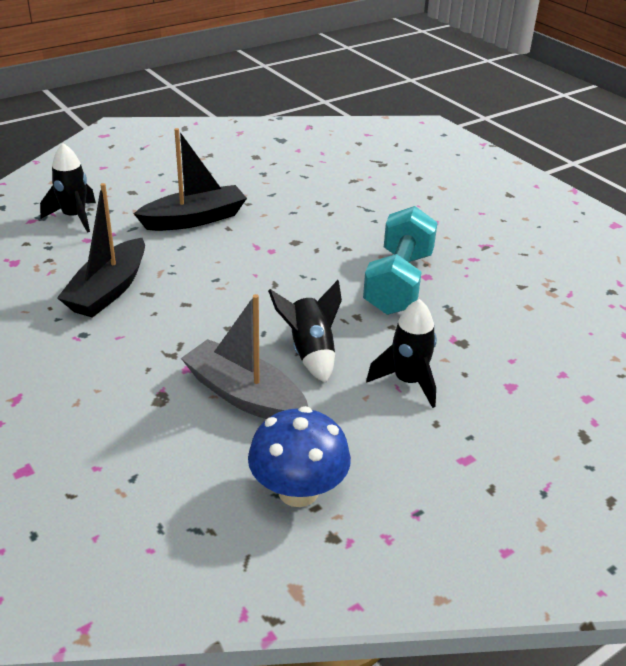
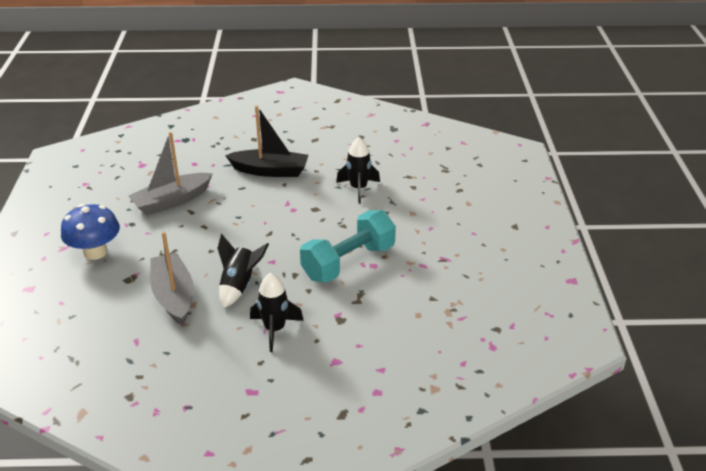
camera: 35 degrees right, 0 degrees up
black rocket [40,143,96,233] -> black rocket moved to [336,137,380,204]
black boat [57,183,145,318] -> grey boat [128,132,213,215]
blue mushroom [248,406,351,507] -> blue mushroom moved to [61,204,120,260]

